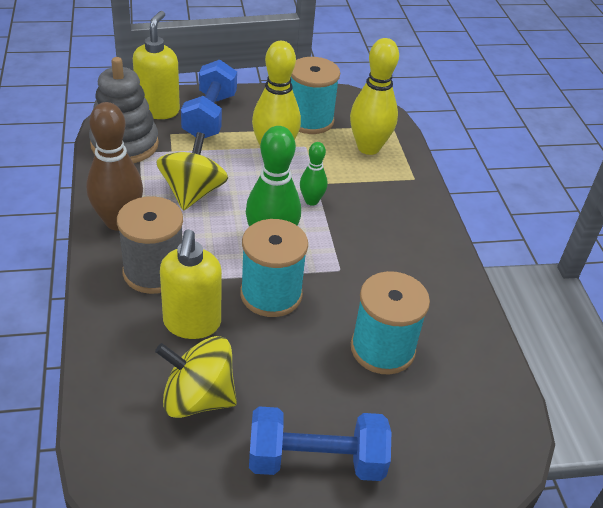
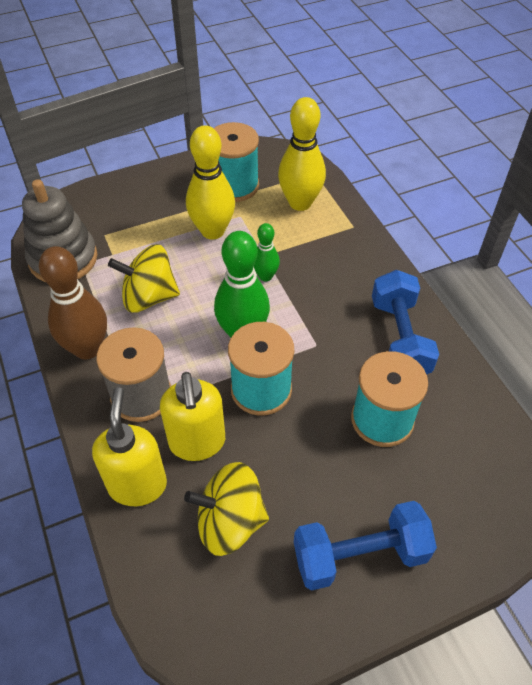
camera: 10 degrees left, 10 degrees up
yellow soap dispenser [133,11,180,119] -> yellow soap dispenser moved to [92,387,167,506]
yellow spinning top [156,132,228,211] -> yellow spinning top turned 90 degrees counterclockwise [108,244,180,313]
blue dumbbell [181,60,237,138] -> blue dumbbell moved to [372,270,439,374]

